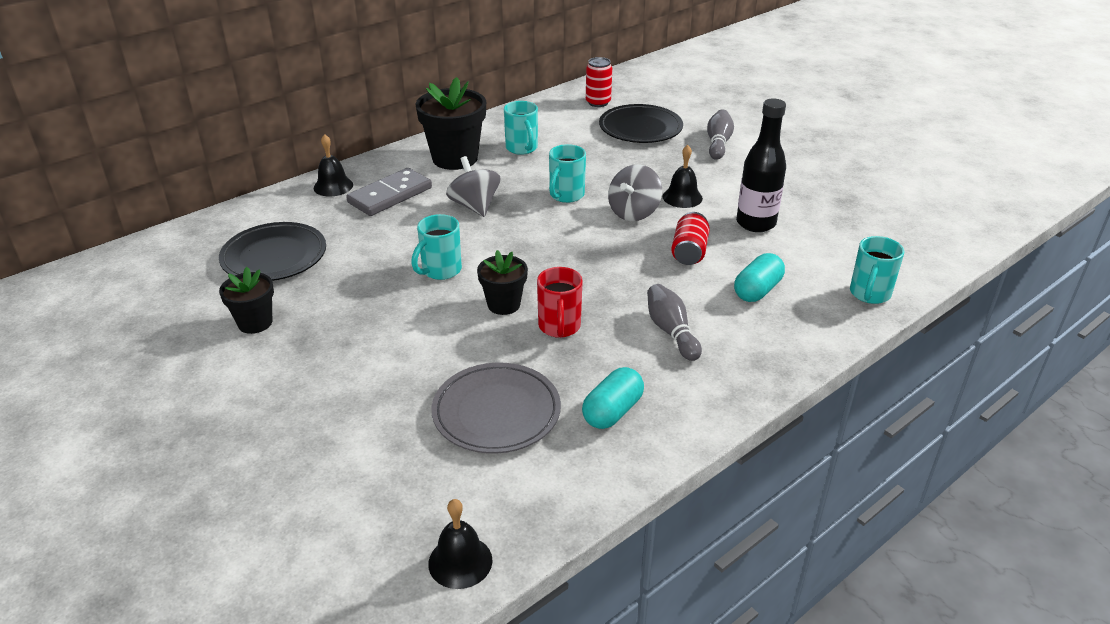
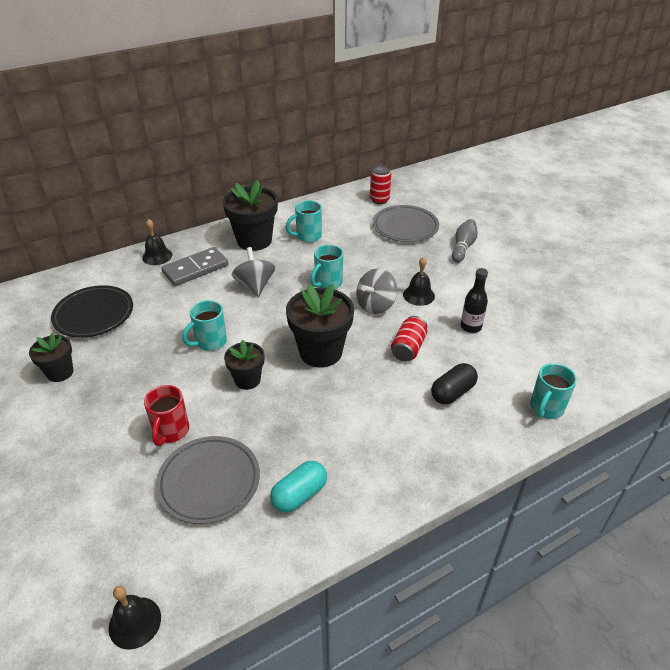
camera: 10 degrees right, 5 degrees up
turquoise mug [504,101,538,155] -> turquoise mug turned 75 degrees clockwise [285,200,322,243]
red mug [537,267,583,338] -> red mug moved to [144,385,189,446]
black plate [599,104,683,143] -> grey plate [373,205,439,242]
grey bowling pin [647,284,702,361] -> none
turquoise capsule [734,253,785,302] -> black capsule [431,363,478,404]
black bottle [736,98,786,232] -> black bottle [461,268,488,333], size x0.66
none -> black flower pot [286,284,354,368]

